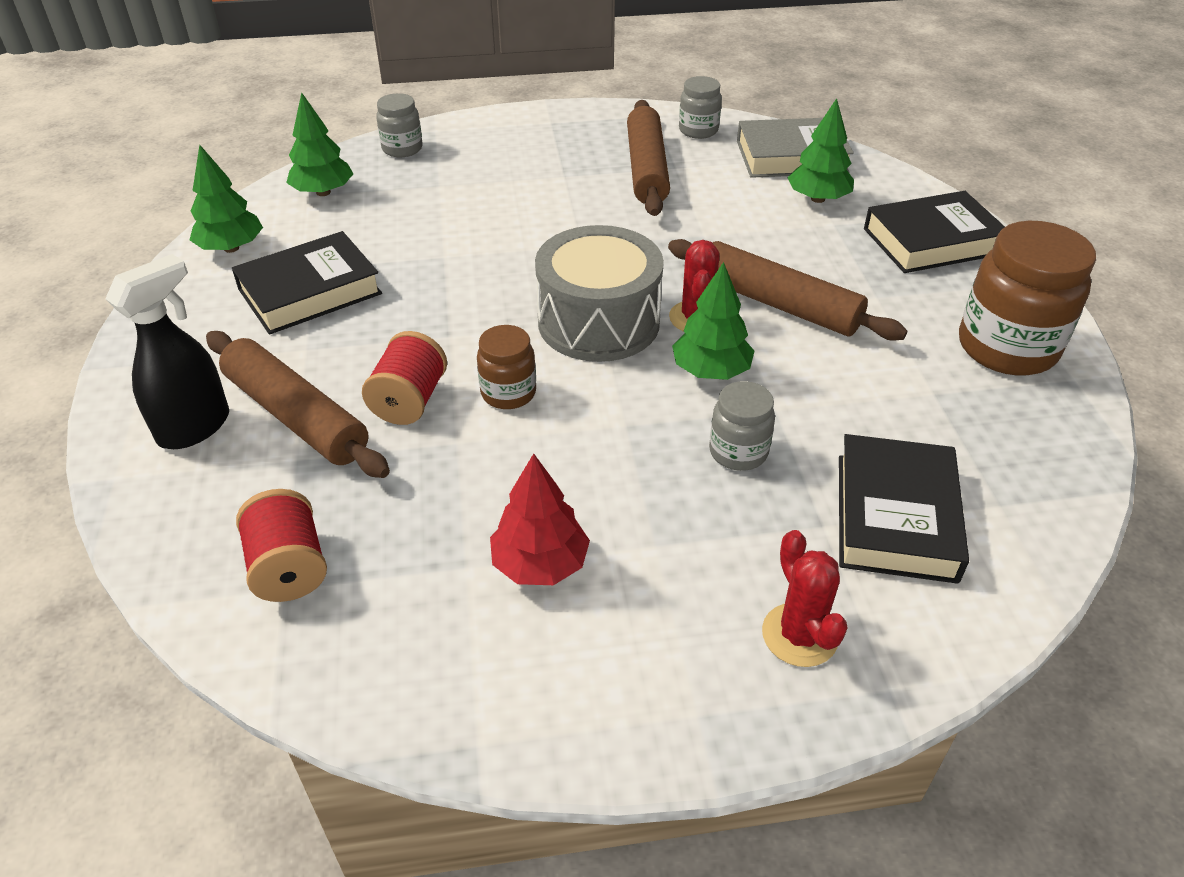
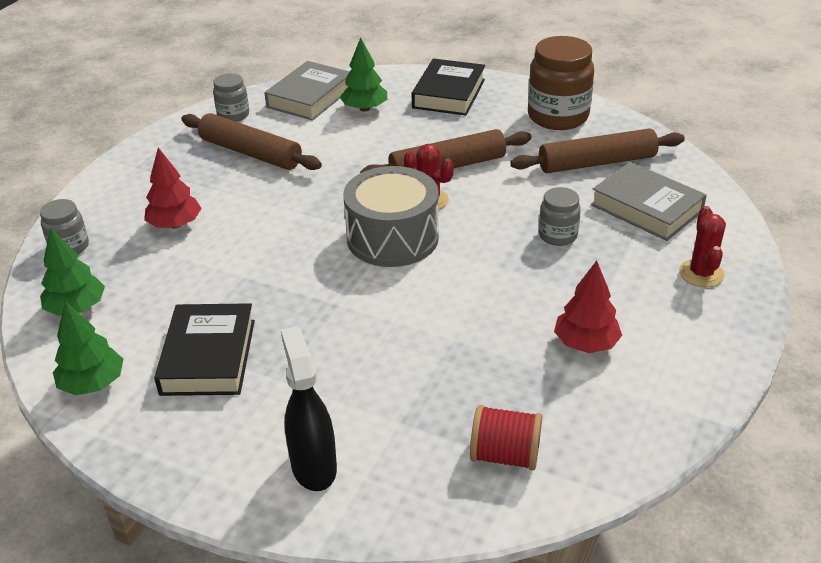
camera: 55 degrees left, 5 degrees down
brown rolling pin [206,331,390,478] -> brown rolling pin moved to [510,128,685,173]
red spool [362,331,447,425] -> none
brown jar [477,325,536,409] -> none
green tree [672,262,754,380] -> none
red cactus [762,530,848,667] -> red cactus turned 75 degrees clockwise [679,206,726,287]
black book [839,434,969,584] -> grey book [591,162,707,241]
none -> red tree [144,147,202,229]

